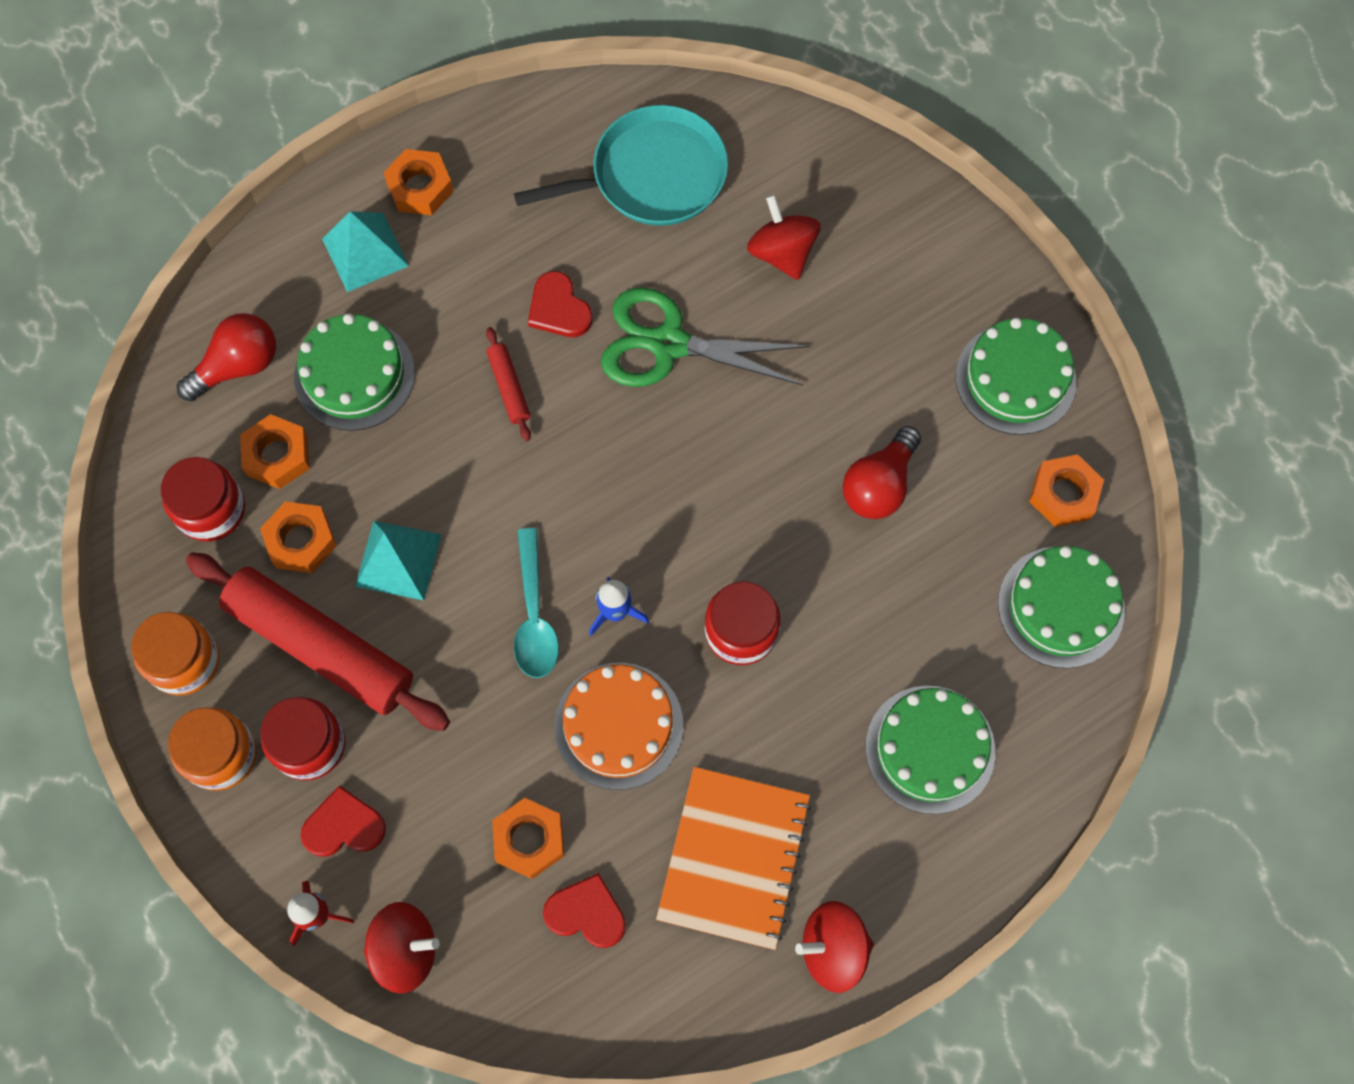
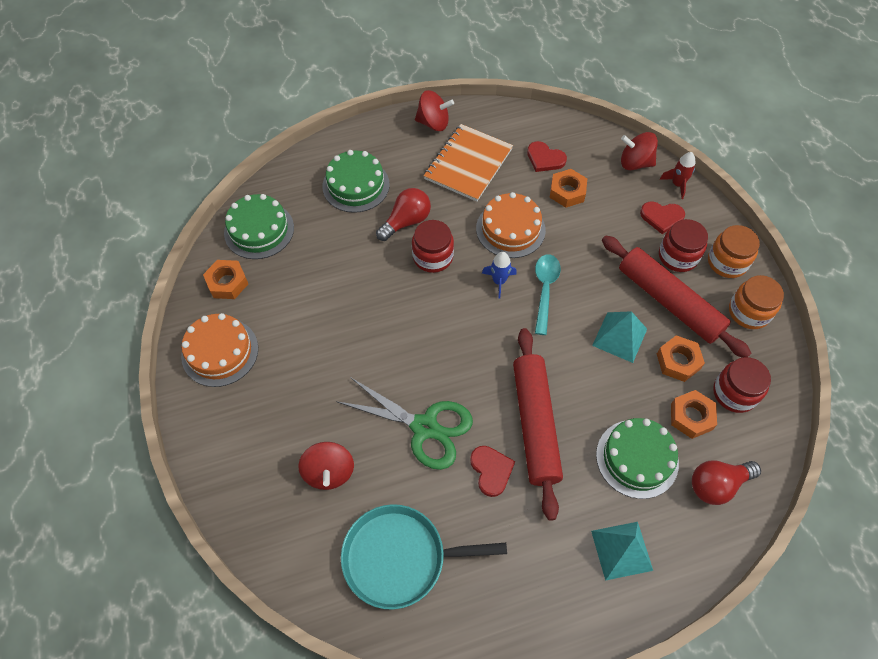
camera: 165 degrees left, 10 degrees down
orange nut [384,149,454,215] -> none
red rolling pin [486,327,531,441] -> red rolling pin [513,328,563,521], size x2.34
red light bulb [842,426,921,519] -> red light bulb moved to [376,188,431,241]
green cake [956,318,1076,435] -> orange cake [181,313,258,387]

